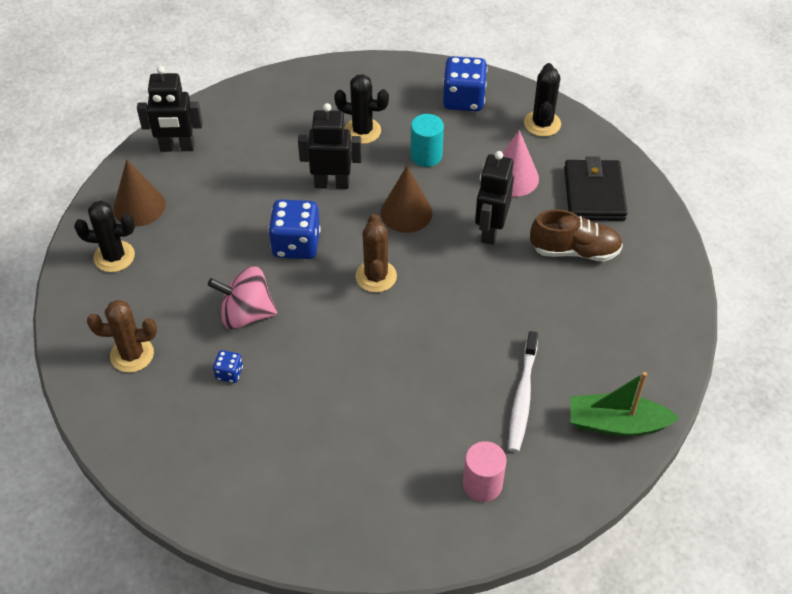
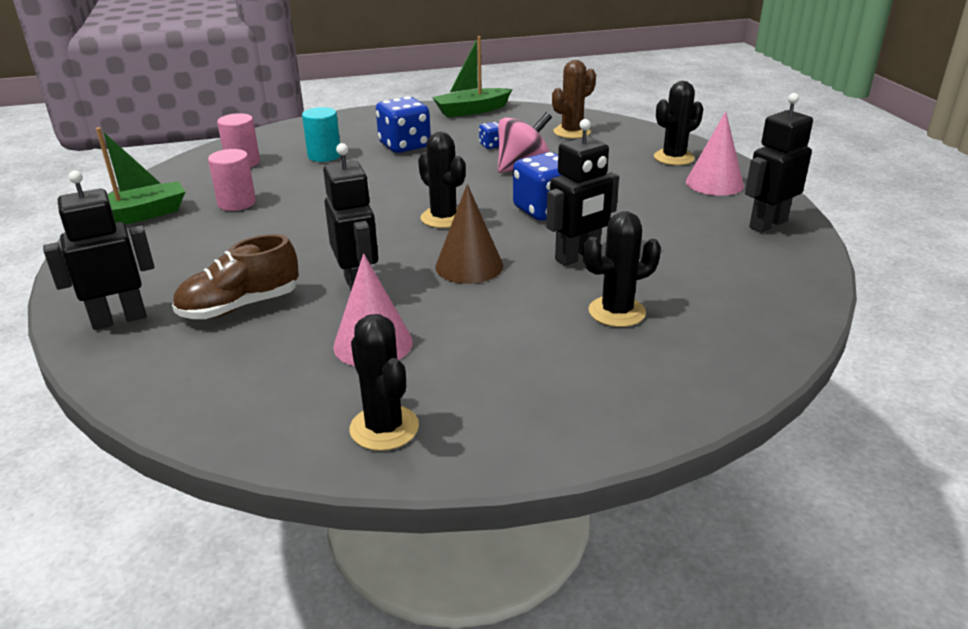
camera: 145 degrees right, 20 degrees down
brown cone [113,159,165,226] -> pink cone [686,112,744,196]
brown cactus [356,214,397,293] -> black cactus [418,132,466,228]
turquoise cylinder [410,114,444,167] -> turquoise cylinder moved to [302,107,341,162]
blue dice [443,56,488,111] -> blue dice moved to [376,96,431,153]
white toothbrush [508,331,538,452] -> pink cylinder [208,149,256,211]
black wallet [564,156,627,221] -> none
none -> black robot [43,170,154,330]
none -> green boat [432,36,512,117]

